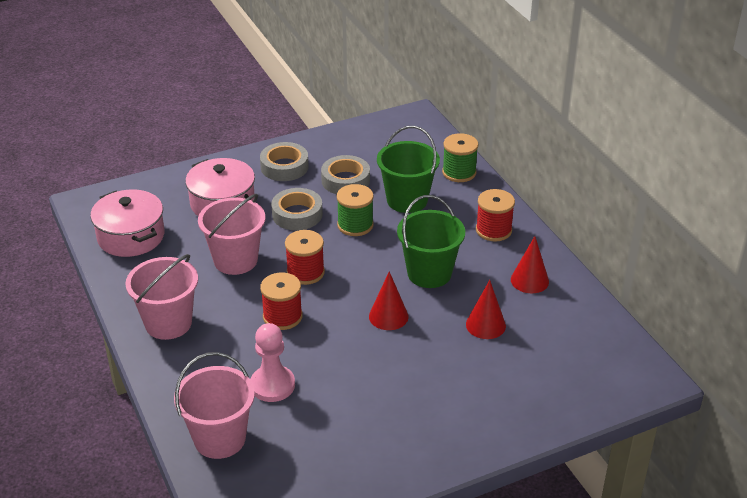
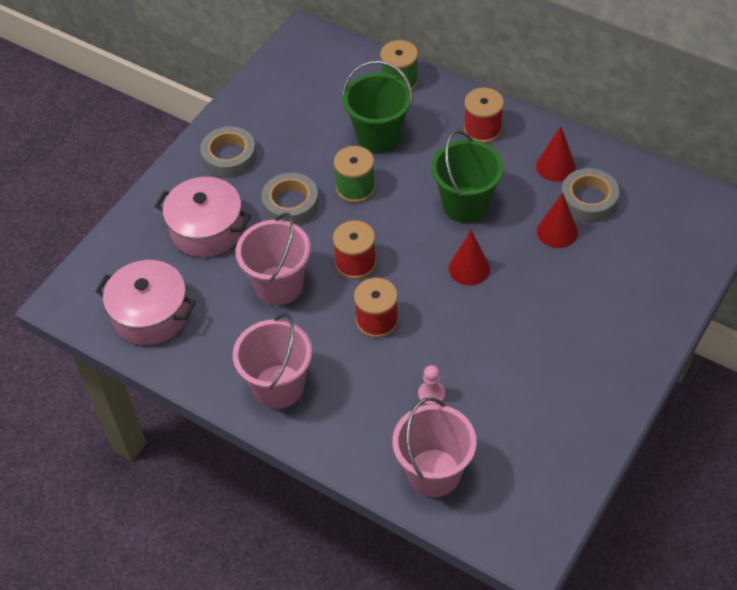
camera: 30 degrees left, 15 degrees up
pink pawn [250,323,295,402] -> pink pawn [418,365,445,405], size x0.57
grey tape [321,155,370,194] -> grey tape moved to [561,168,619,223]

